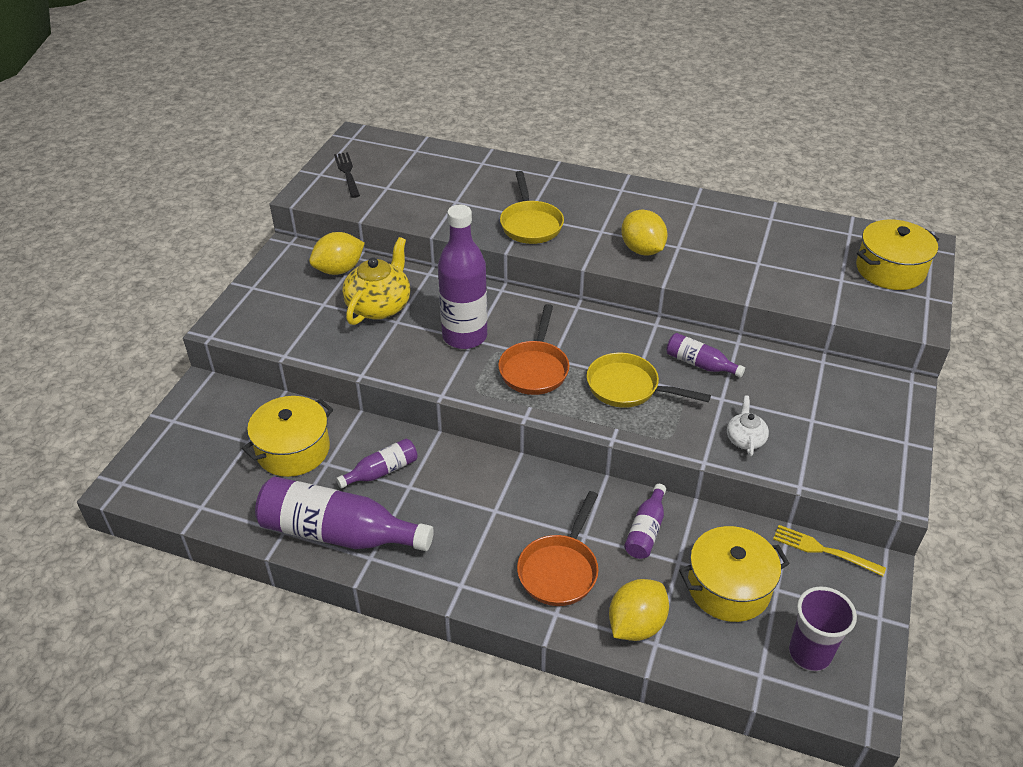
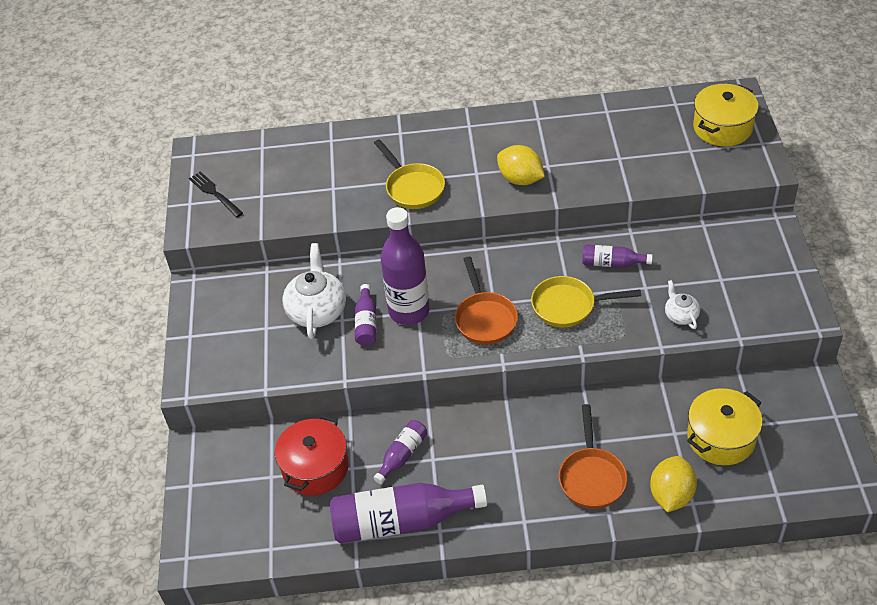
camera: 20 degrees left, 5 degrees up
yellow pot [242,396,333,477] -> red pot [275,415,349,496]
yellow lemon [309,232,365,275] -> none
yellow teapot [342,237,410,325] -> white teapot [282,243,346,339]
purple bottle [624,484,666,559] -> purple bottle moved to [355,284,376,346]
yellow fork [773,525,886,576] -> none
purple cup [789,586,857,671] -> none

